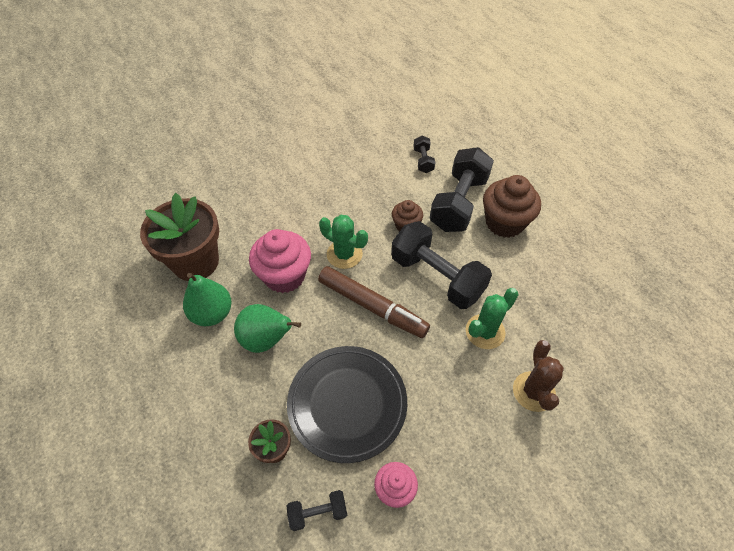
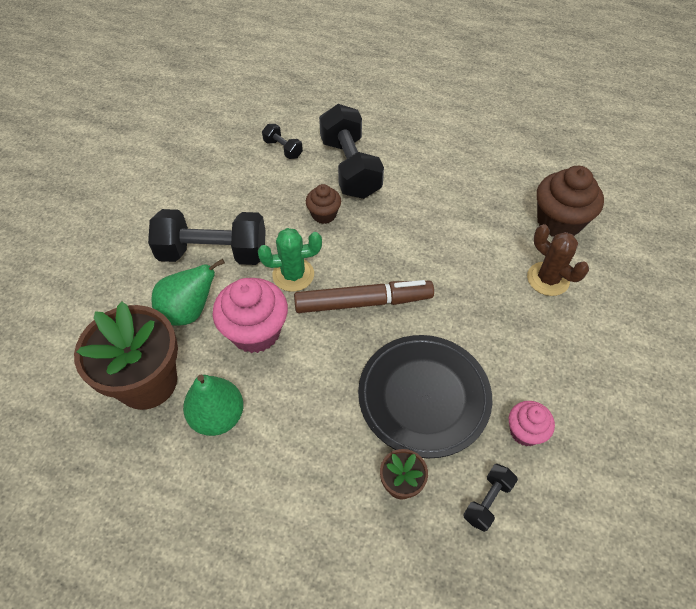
camera: 40 degrees left, 0 degrees up
green pear [234,304,301,353] -> green pear moved to [151,259,225,326]
black dumbbell [391,221,492,309] -> black dumbbell moved to [148,209,266,265]
green cactus [466,288,519,349] -> none
brown cupcake [483,175,541,238] -> brown cupcake moved to [537,166,604,237]

